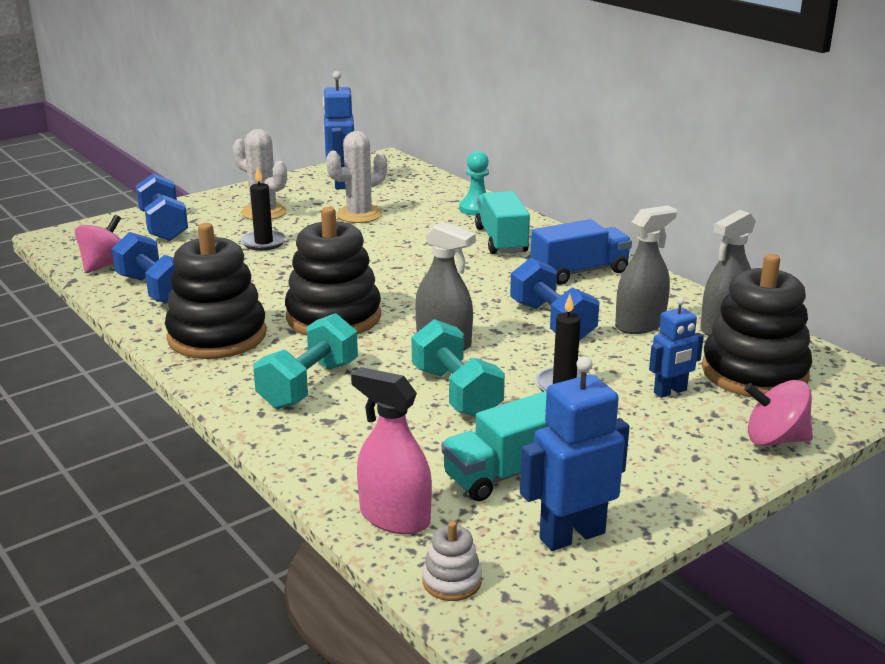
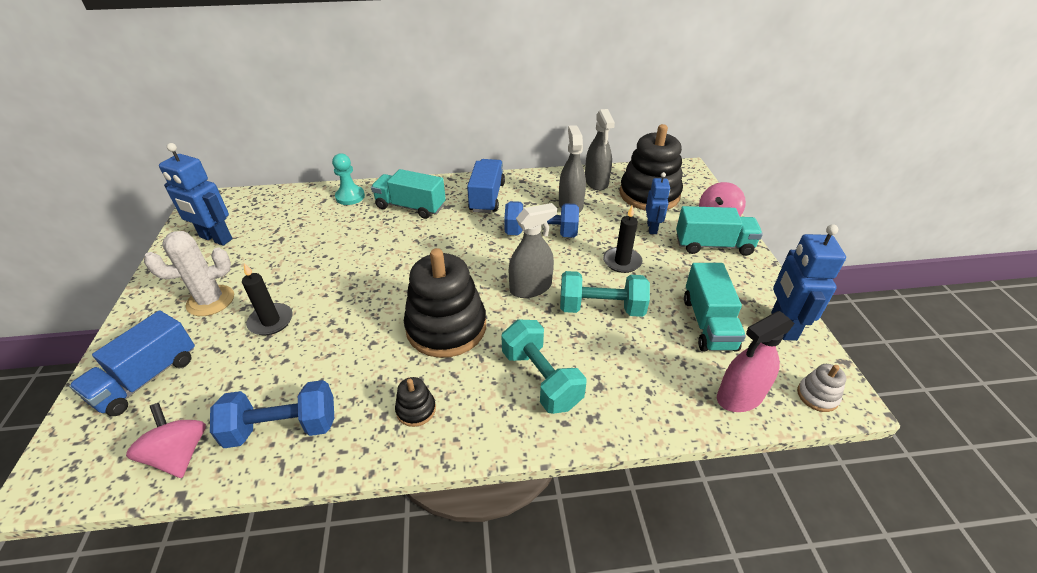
camera: 60 degrees left, 15 degrees up
blue dumbbell [136,173,188,241] -> blue truck [69,310,195,416]
black stacking toy [165,223,267,359] -> black stacking toy [395,377,436,427], size x0.43
white cactus [326,131,387,223] -> none
none -> turquoise truck [676,206,763,256]

